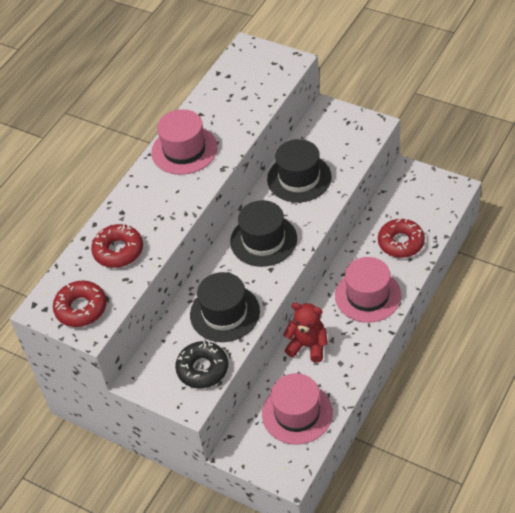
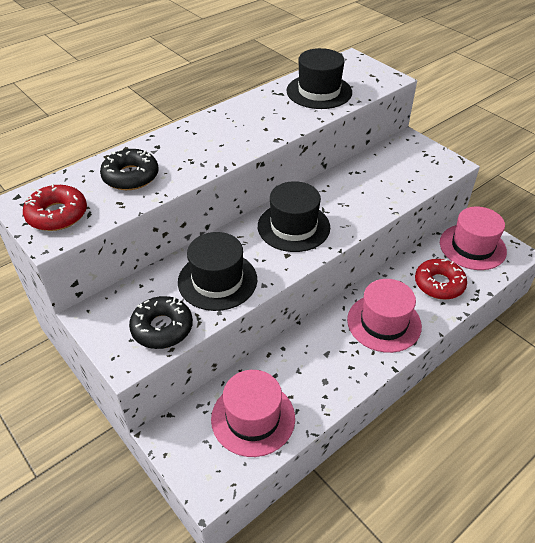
camera: 15 degrees right, 5 degrees down
red donut [91,224,143,268] -> black donut [100,149,159,190]
pink hat [151,109,218,175] -> pink hat moved to [440,206,507,270]
black hat [267,139,332,203] -> black hat moved to [286,48,352,109]
red teddy bear [283,303,328,363] -> none

